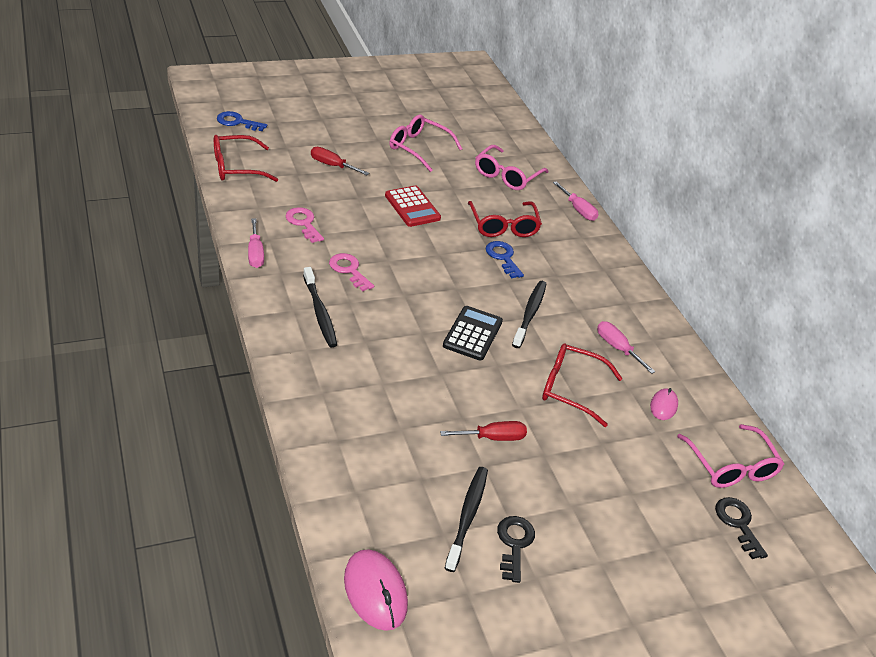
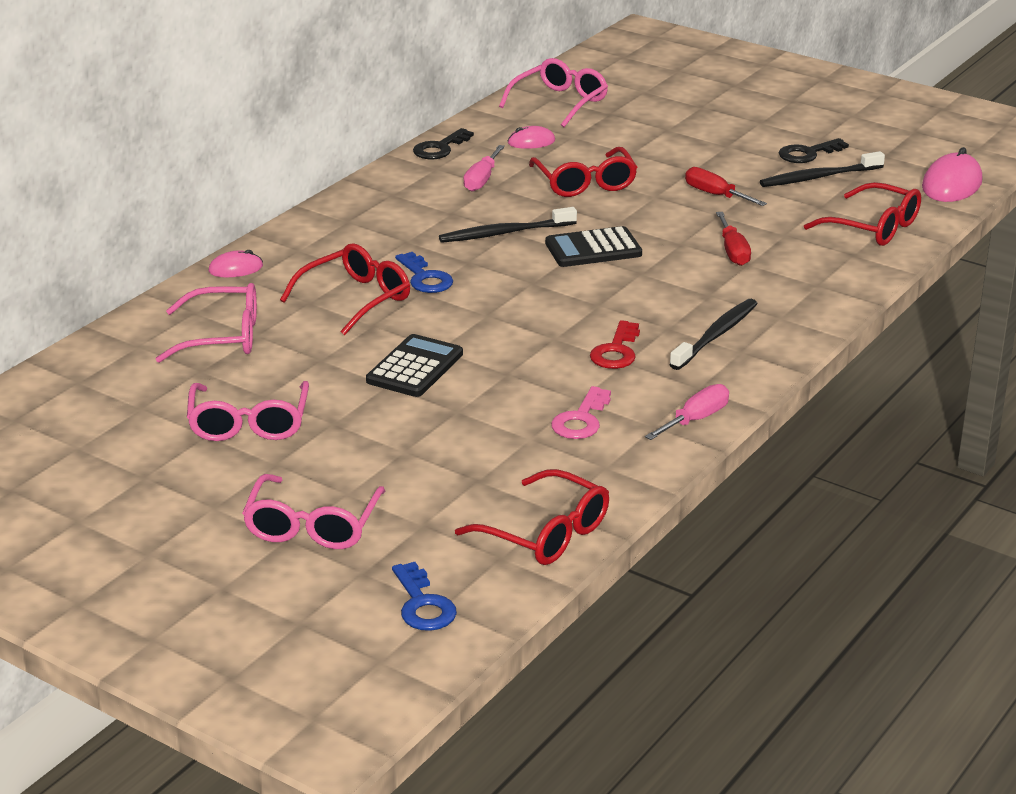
camera: 120 degrees left, 10 degrees down
red screwdriver [311,147,369,175] -> red screwdriver moved to [716,212,751,266]
pink key [329,253,374,291] -> red key [590,320,640,369]
red calculator [385,186,441,227] -> black calculator [366,334,463,397]
blue key [485,241,524,278] -> blue key turned 60 degrees counterclockwise [395,252,453,293]
pink screwdriver [553,181,598,221] -> pink mouse [208,250,263,277]
black key [715,497,768,559] -> black key moved to [413,128,474,159]
none -> pink glasses [242,474,385,549]
none -> red glasses [804,182,921,246]

